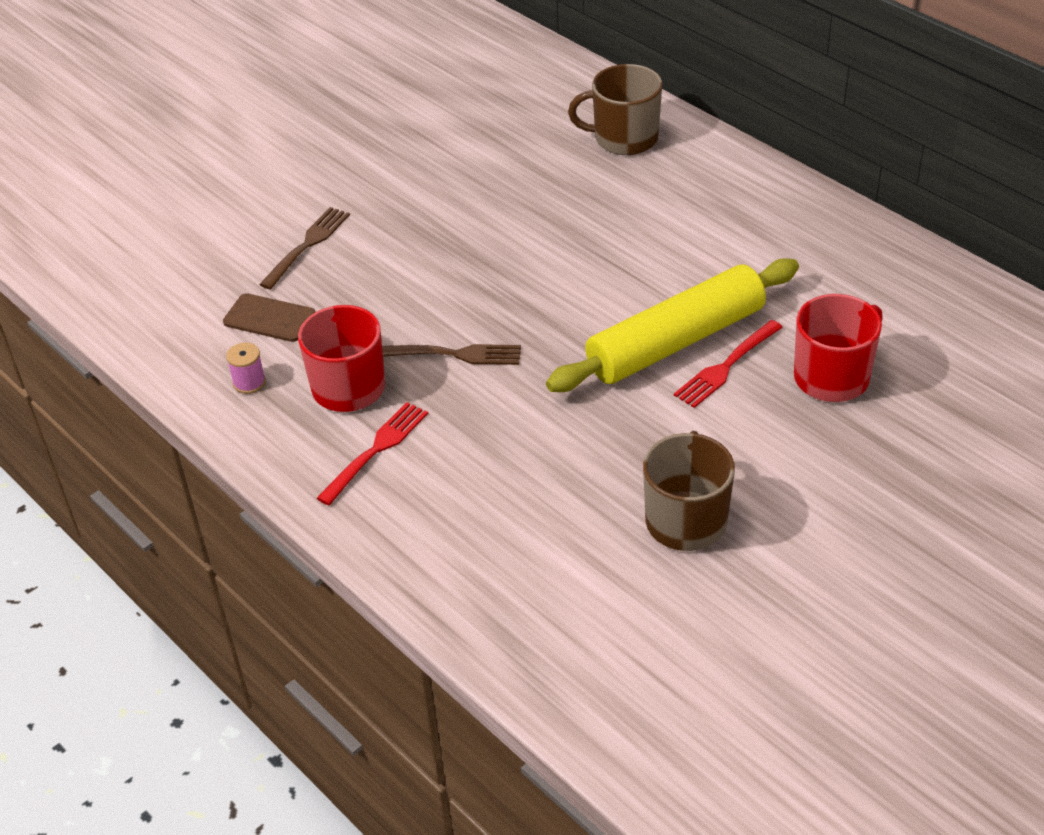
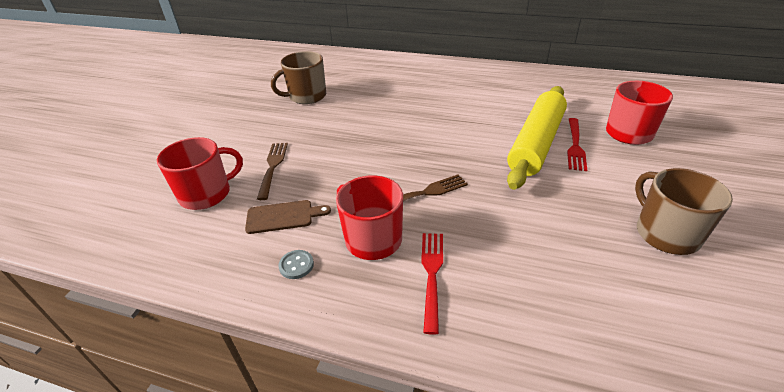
camera: 30 degrees left, 5 degrees down
pink spool [226,342,266,394] -> grey button [278,250,314,279]
brown mug [568,64,662,155] -> brown mug moved to [271,51,326,104]
none -> red mug [157,137,243,210]

